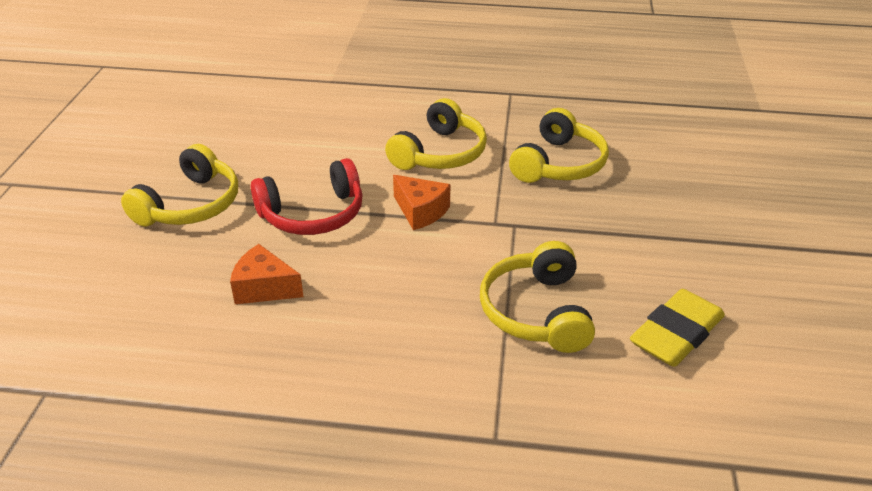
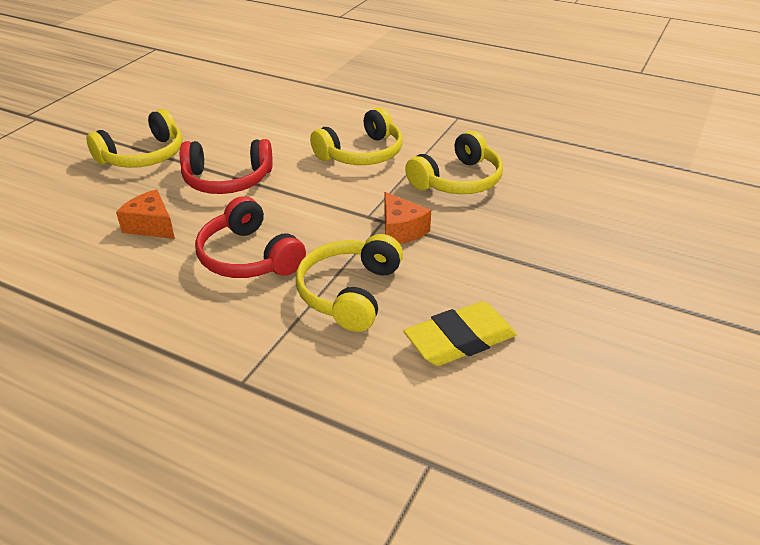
camera: 20 degrees right, 0 degrees up
orange cheese [393,175,451,230] -> orange cheese moved to [384,192,431,244]
none -> red headphones [195,196,306,278]

